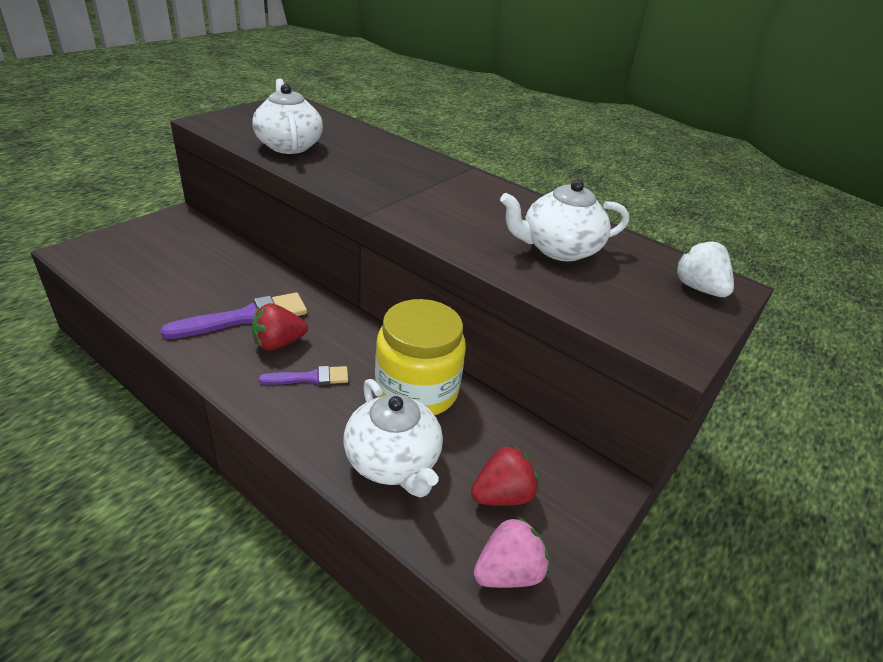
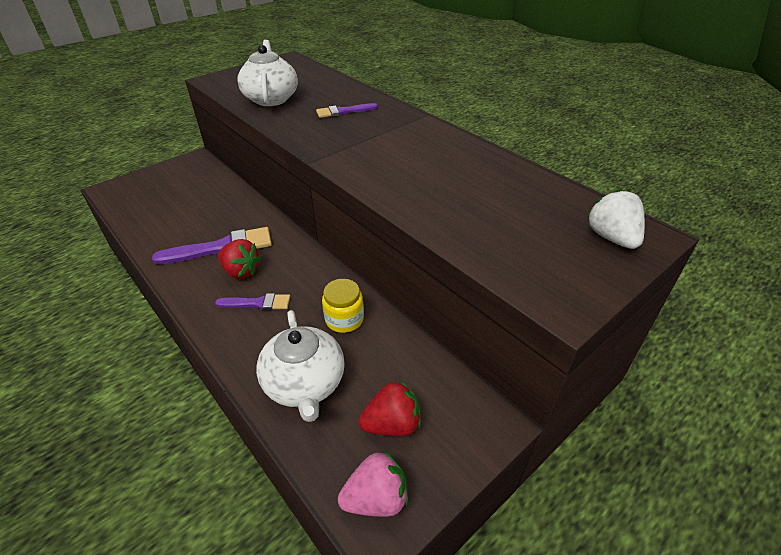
camera: 15 degrees right, 5 degrees up
red strawberry [252,303,308,351] -> red strawberry turned 135 degrees counterclockwise [218,239,262,279]
yellow jar [375,299,466,415] -> yellow jar [322,279,364,333], size x0.53
white teapot [500,179,629,261] -> none
none -> purple brush [316,103,378,118]

